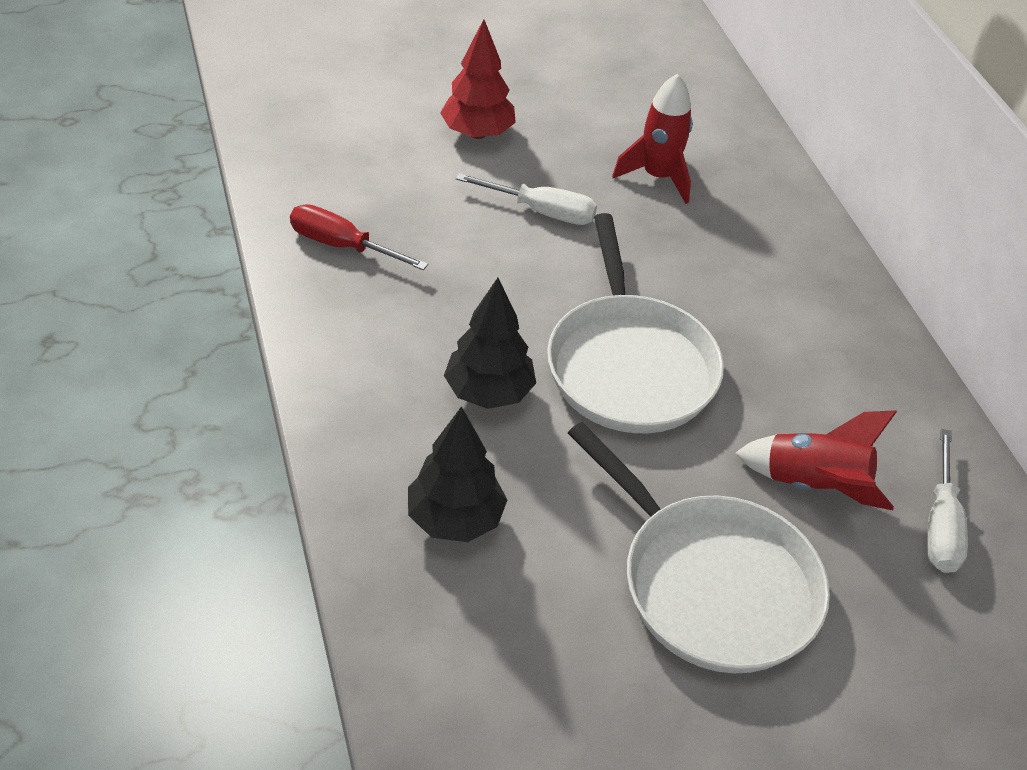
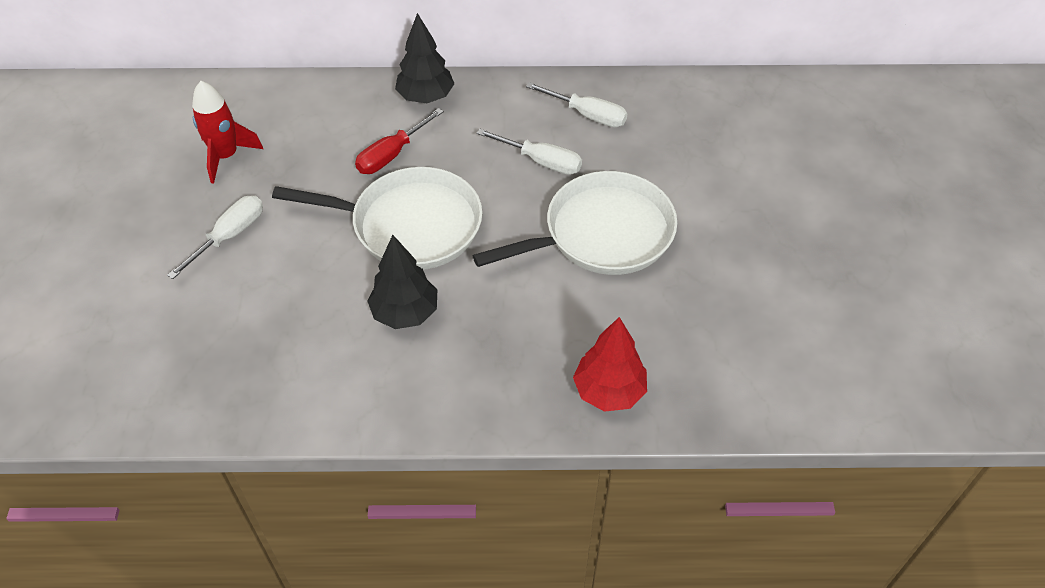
camera: 70 degrees left, 5 degrees up
red screwdriver [290,204,428,270] -> red screwdriver moved to [355,108,444,174]
black tree [408,406,507,542] -> black tree moved to [395,13,455,103]
red tree [440,19,516,139] -> red tree moved to [573,317,647,412]
red rocket [735,410,897,510] -> white screwdriver [476,129,582,175]

